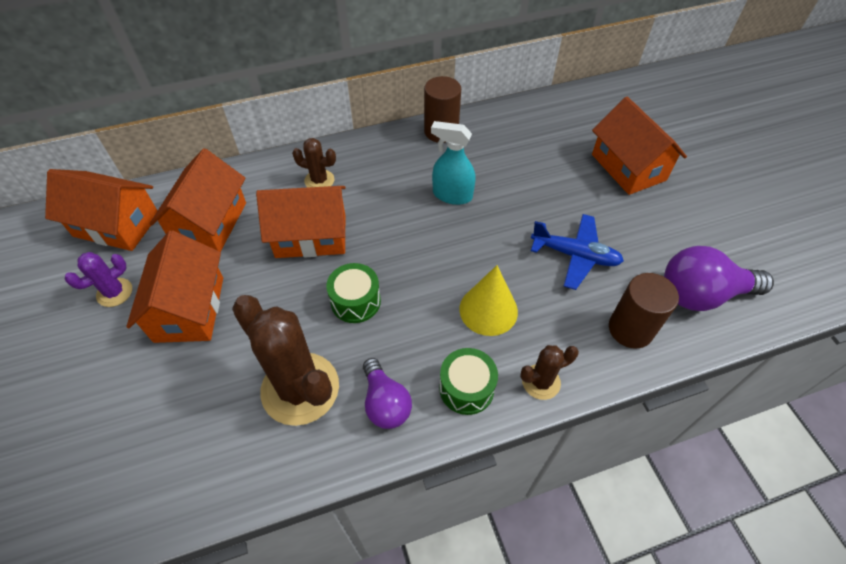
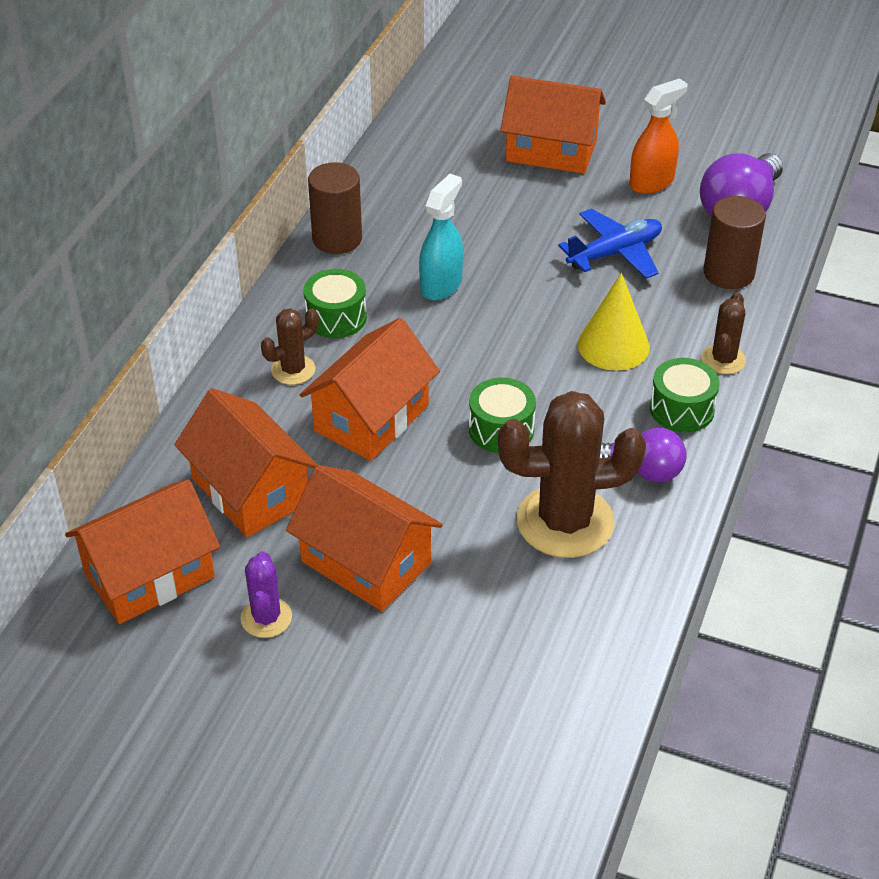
camera: 50 degrees left, 10 degrees down
turquoise spray bottle [431,121,476,205] -> turquoise spray bottle turned 150 degrees clockwise [419,174,463,301]
none -> green drum [304,269,367,338]
none -> orange spray bottle [629,78,688,194]

